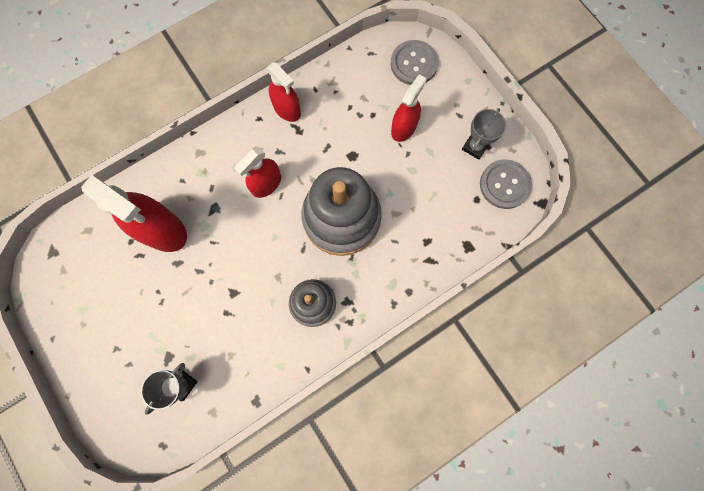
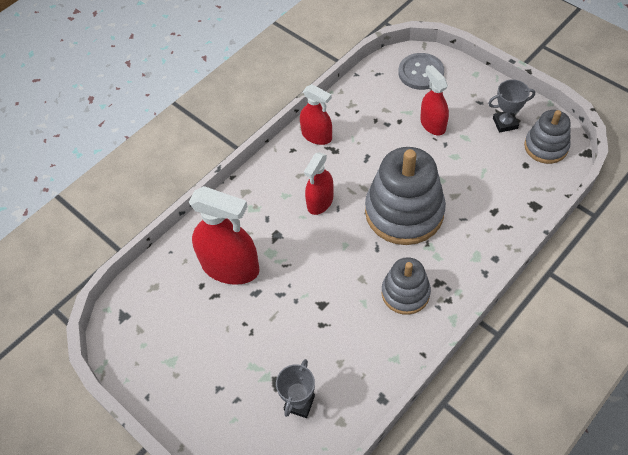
camera: 10 degrees left, 20 degrees down
red spray bottle [391,74,426,142] -> red spray bottle turned 45 degrees counterclockwise [420,65,449,135]
grey trophy [462,108,506,160] -> grey trophy turned 60 degrees clockwise [488,79,535,133]
grey button [480,159,532,209] -> grey stacking toy [524,110,571,164]

